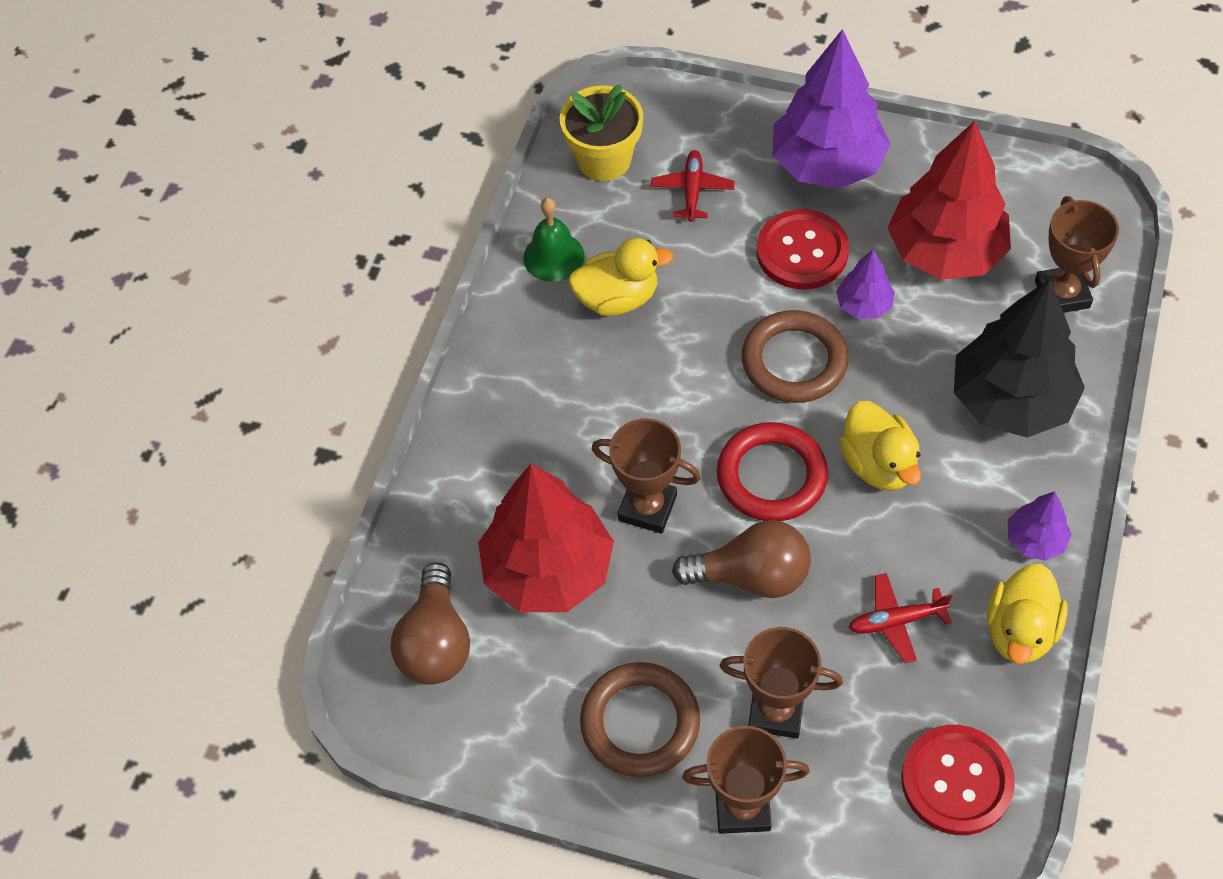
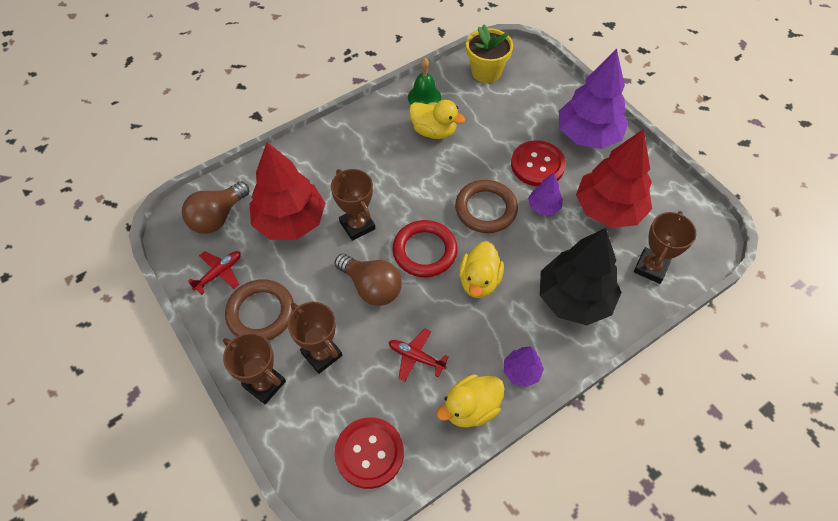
camera: 35 degrees right, 0 degrees up
red plane [651,150,735,222] -> red plane moved to [188,251,241,295]

